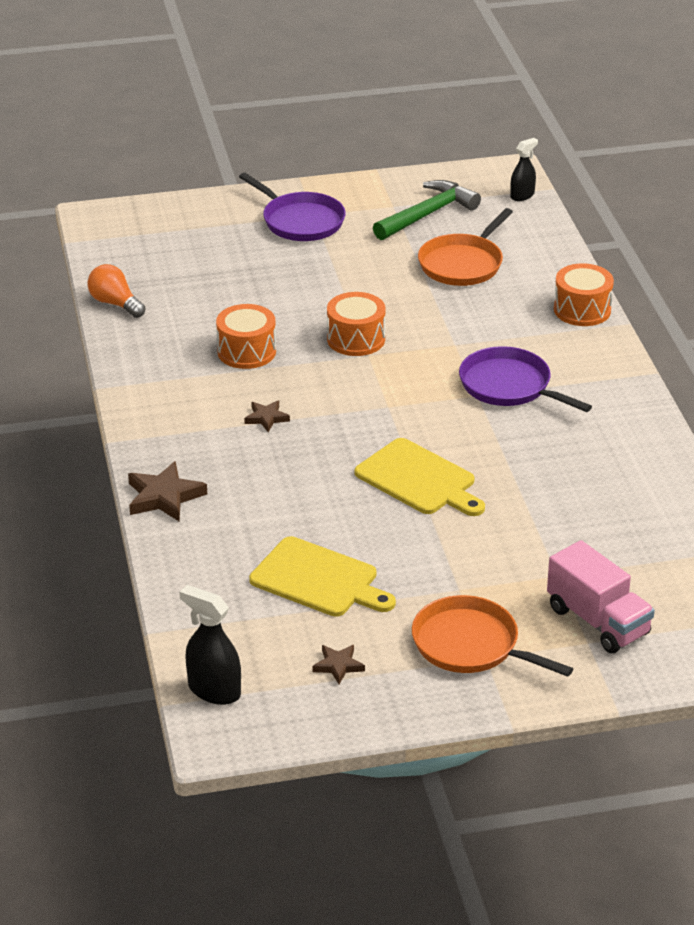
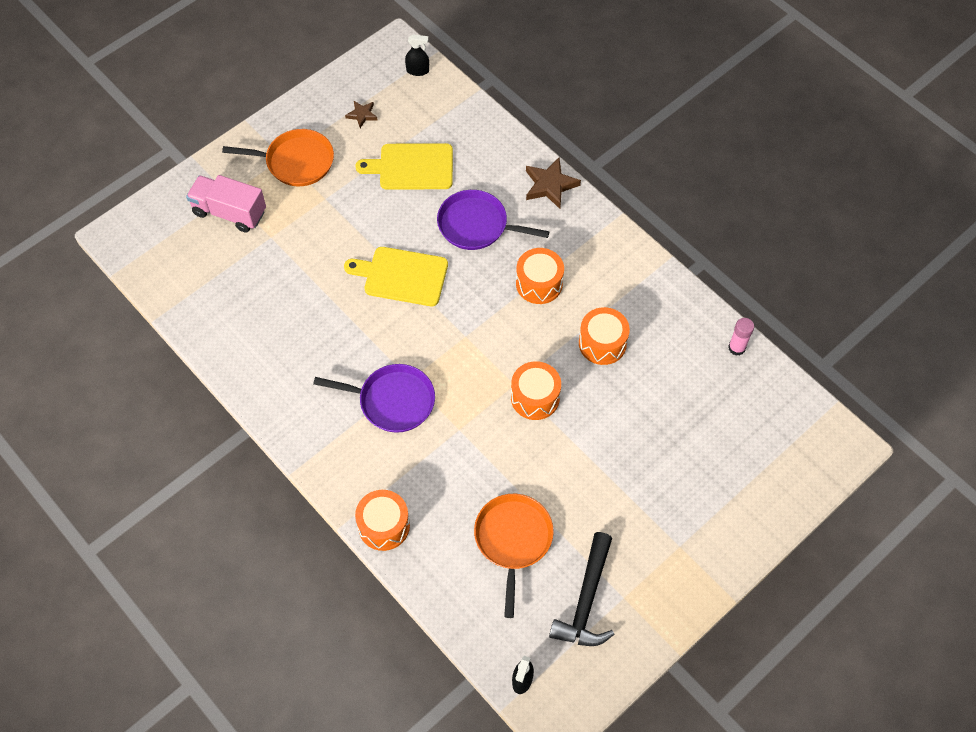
camera: 150 degrees right, 25 degrees up
orange light bulb [88,264,145,318] -> pink glue stick [728,318,754,356]
black spray bottle [179,585,241,705] -> black spray bottle [405,35,429,76], size x0.66
purple pan [239,173,346,241] -> purple pan moved to [437,190,550,250]
brown star [244,400,290,432] -> orange drum [516,248,564,304]
green hammer [373,180,481,240] -> black hammer [549,532,615,646]

